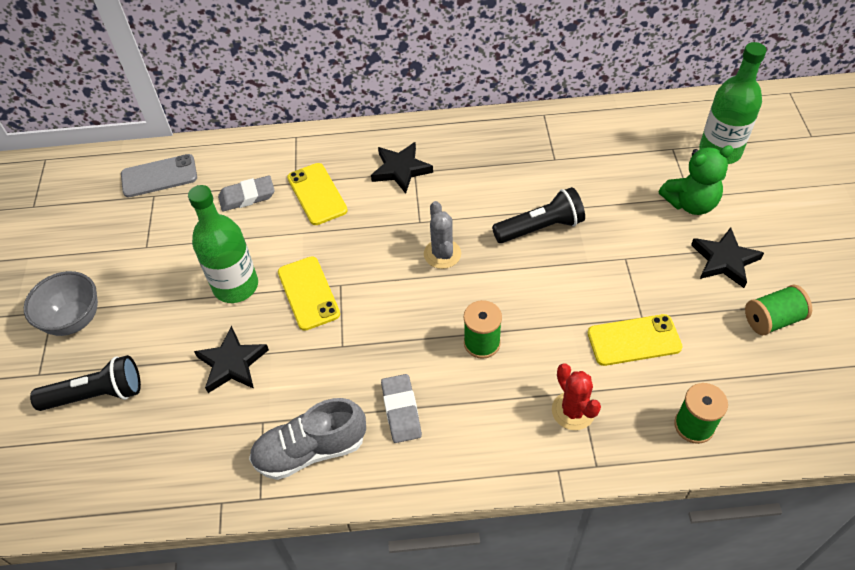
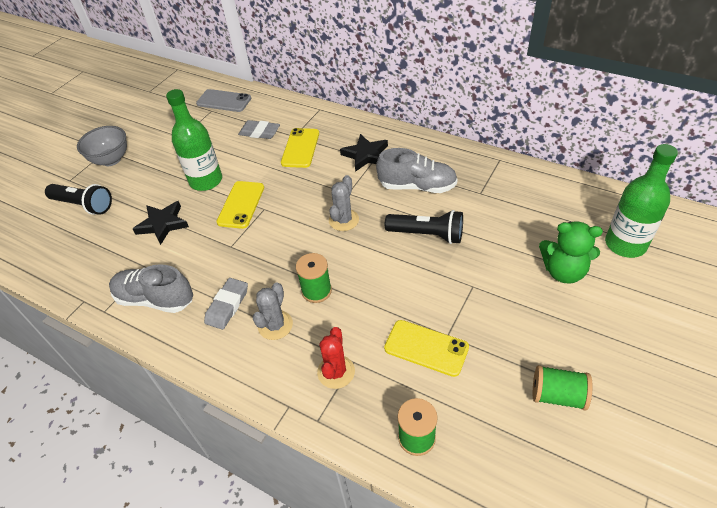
camera: 35 degrees right, 5 degrees down
black star [691,227,764,288] -> none
none -> grey cactus [252,282,293,340]
none -> grey shoe [376,148,458,193]

